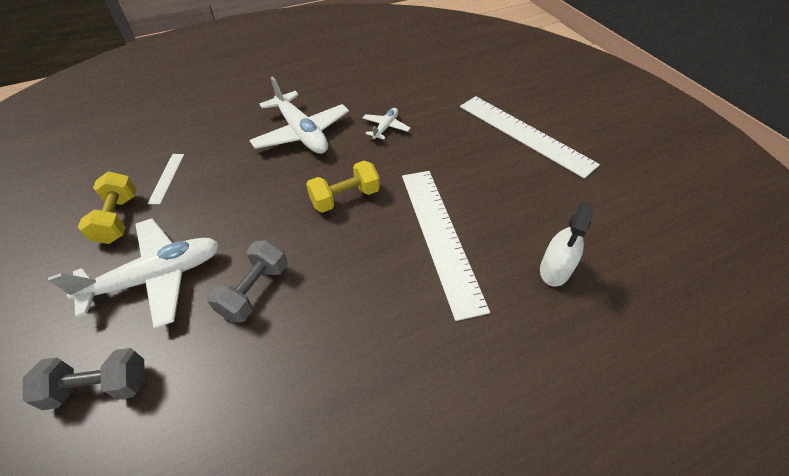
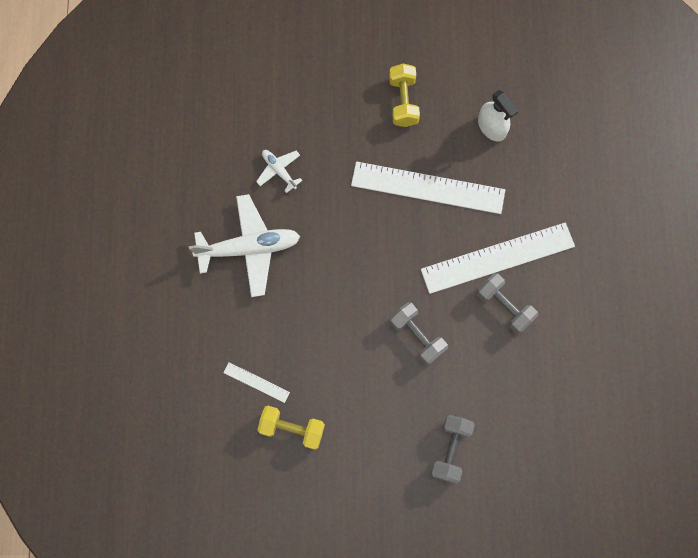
camera: 65 degrees left, 25 degrees up
white plane [48,218,219,329] -> none
yellow dumbbell [306,161,380,213] -> yellow dumbbell moved to [389,64,420,127]
white ruler [460,96,600,179] -> white ruler moved to [421,223,575,294]
none -> grey dumbbell [476,273,538,334]

